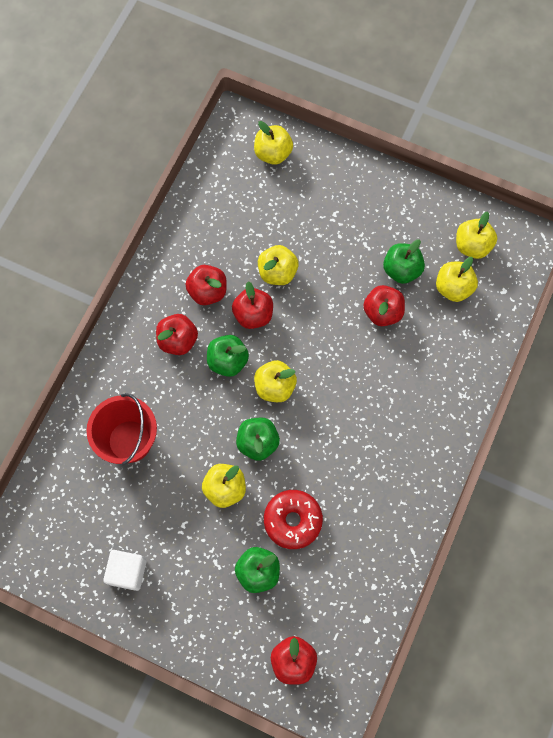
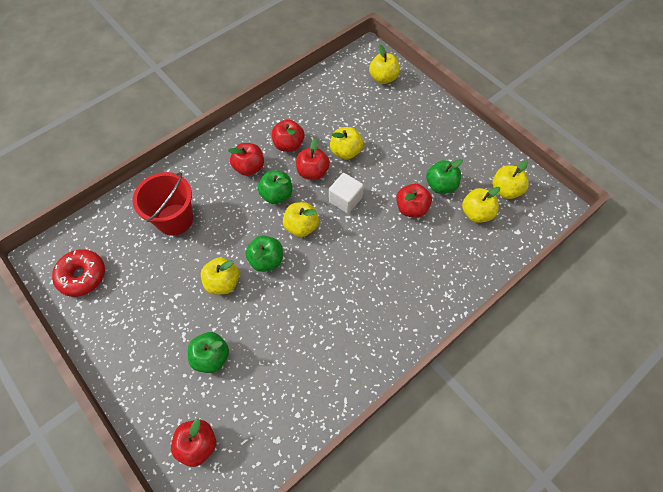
camera: 25 degrees right, 10 degrees down
white cube [103,550,147,591] -> white cube moved to [329,173,364,214]
red donut [264,490,323,549] -> red donut moved to [52,249,105,297]

